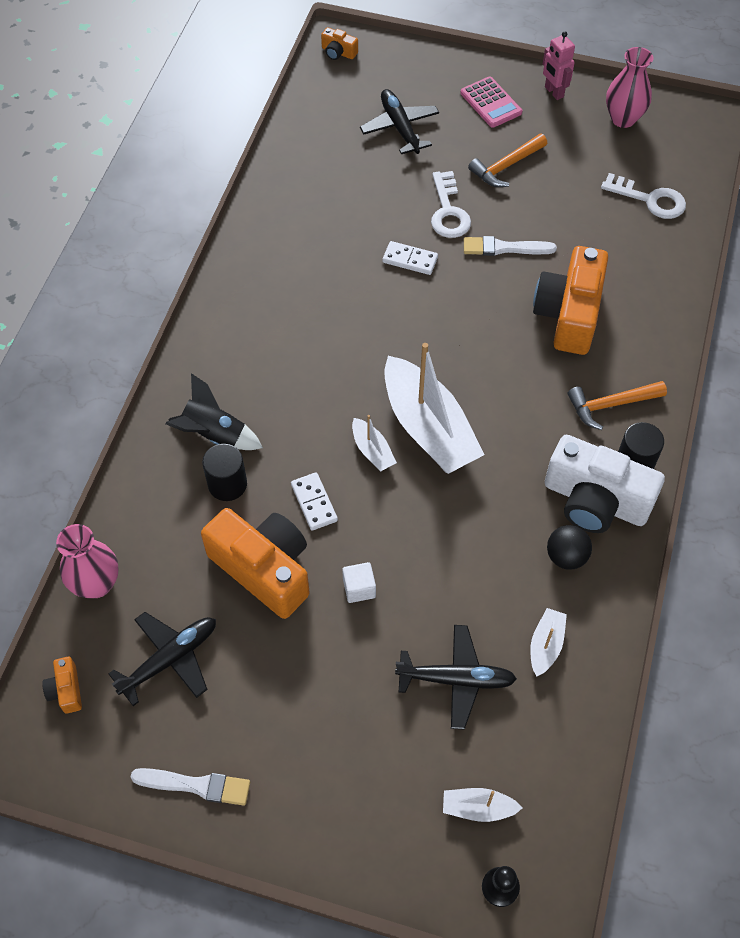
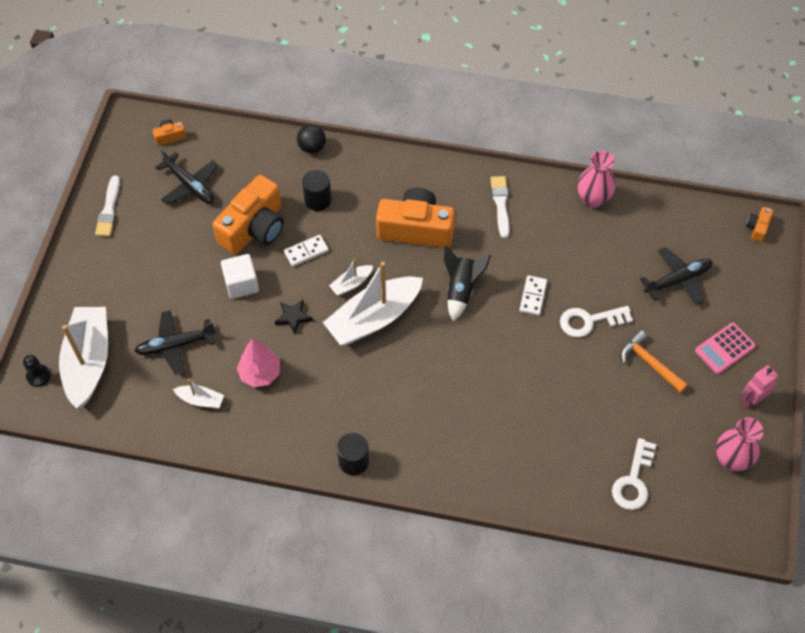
camera: 85 degrees right, 0 degrees up
pink vase [56,524,119,598] -> pink vase moved to [577,151,615,208]
black rocket [166,373,263,450] -> black rocket moved to [444,246,491,321]
white cube [342,562,376,603] -> white cube [221,254,259,299], size x1.53
black plane [395,625,517,730] -> black plane turned 75 degrees clockwise [135,310,216,375]
white boat [443,788,522,822] -> white boat [59,307,108,409], size x2.22
white brush [464,236,557,256] -> white brush moved to [490,176,510,238]
orange camera [533,246,608,355] -> orange camera moved to [376,187,455,248]
white camera [545,435,665,533] -> none
black ball [547,525,592,570] -> black ball moved to [297,124,326,154]
orange hammer [568,381,667,430] -> none
none -> pink tree [237,339,280,387]
none -> black star [275,300,313,334]

